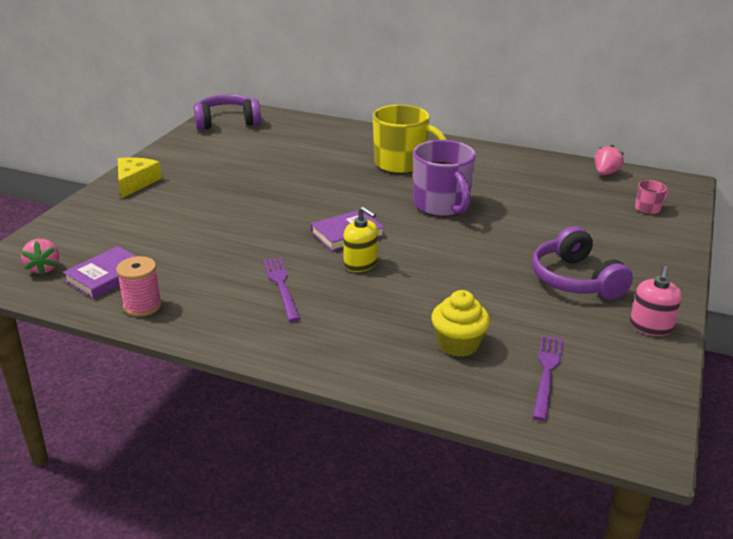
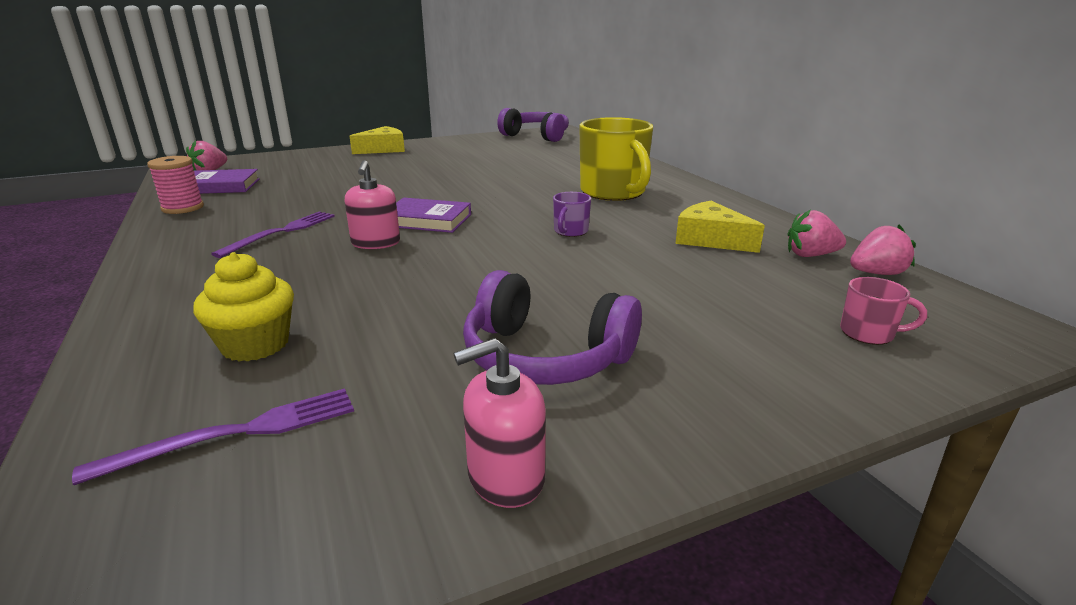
camera: 45 degrees right, 5 degrees down
yellow soap dispenser [343,206,378,272] -> pink soap dispenser [345,160,400,249]
purple mug [413,140,476,217] -> purple mug [553,192,591,237], size x0.45
purple headphones [532,226,633,300] -> purple headphones turned 90 degrees counterclockwise [463,270,642,385]
none -> yellow cheese [675,201,765,253]
none -> pink strawberry [788,210,846,257]

